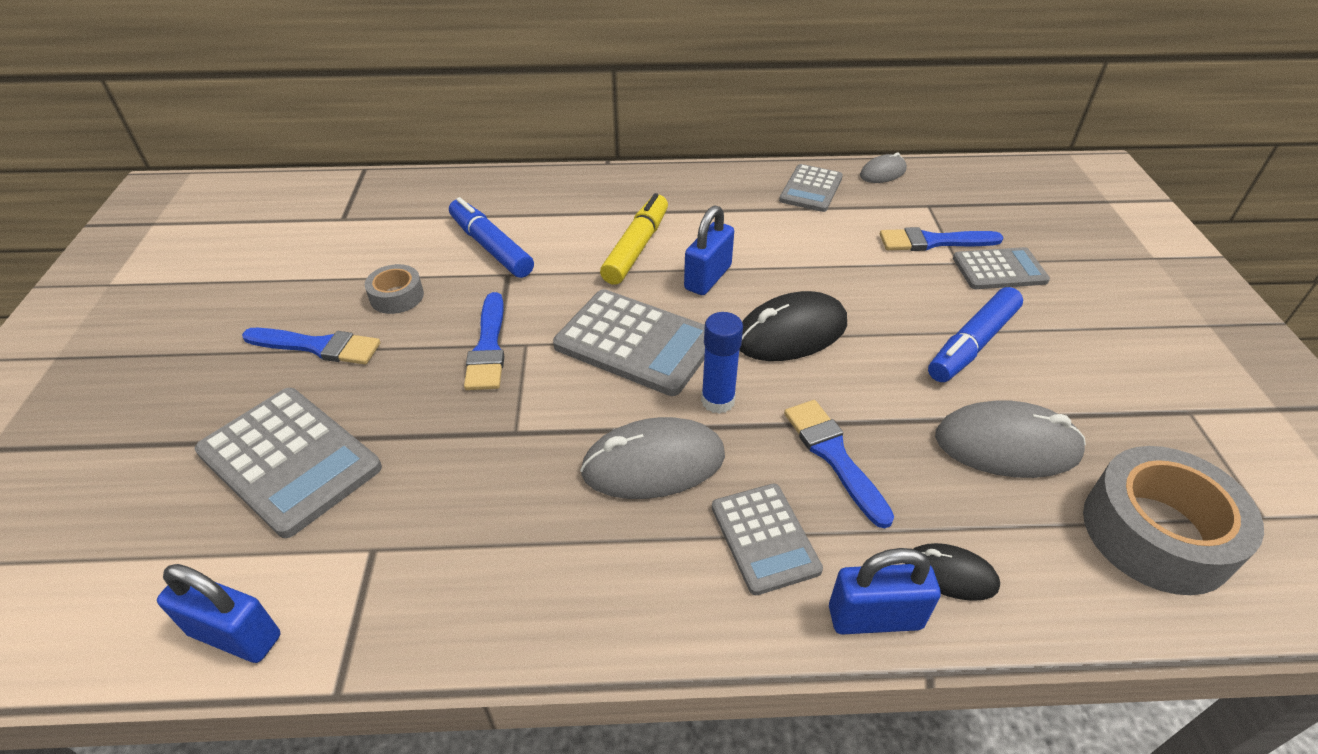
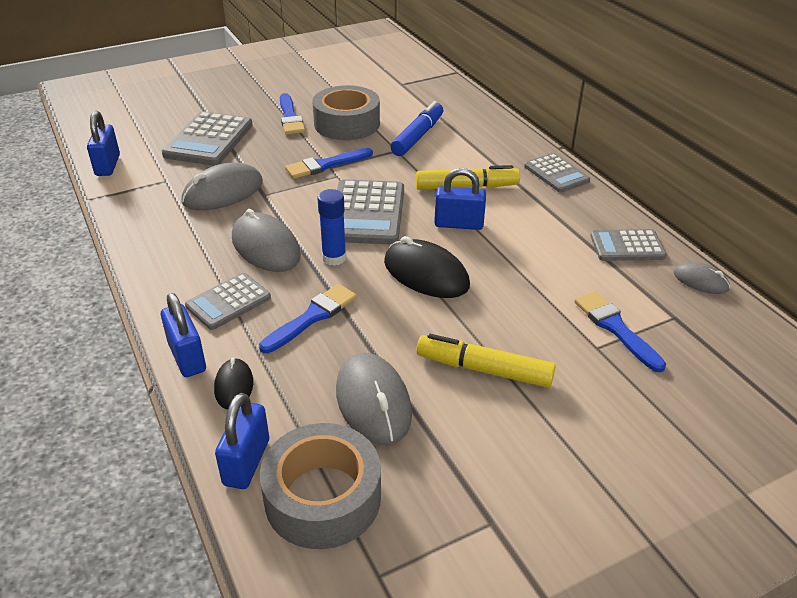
camera: 65 degrees right, 5 degrees down
grey tape [365,264,424,314] -> grey tape [312,85,380,140], size x1.96
blue marker [928,287,1023,382] -> yellow marker [416,334,556,388]
grey calculator [953,247,1050,289] -> grey calculator moved to [524,153,590,192]
none -> grey mouse [181,163,263,210]
none -> blue padlock [215,393,269,489]

